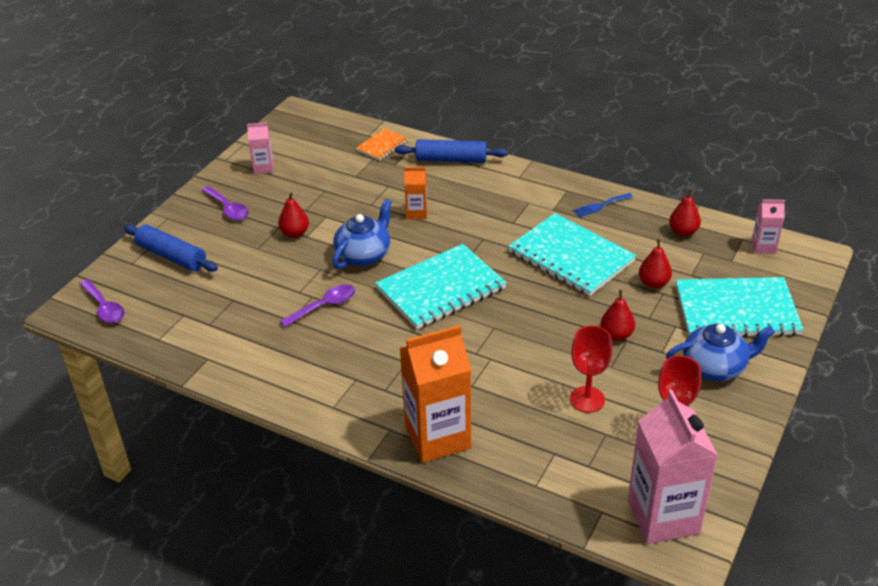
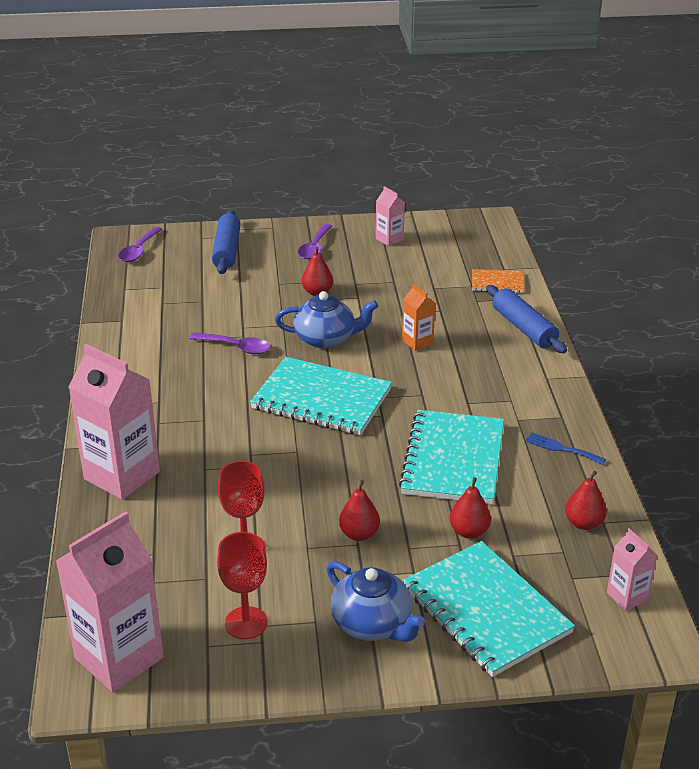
camera: 55 degrees right, 5 degrees down
orange carton [400,325,471,463] -> pink carton [69,344,160,500]

